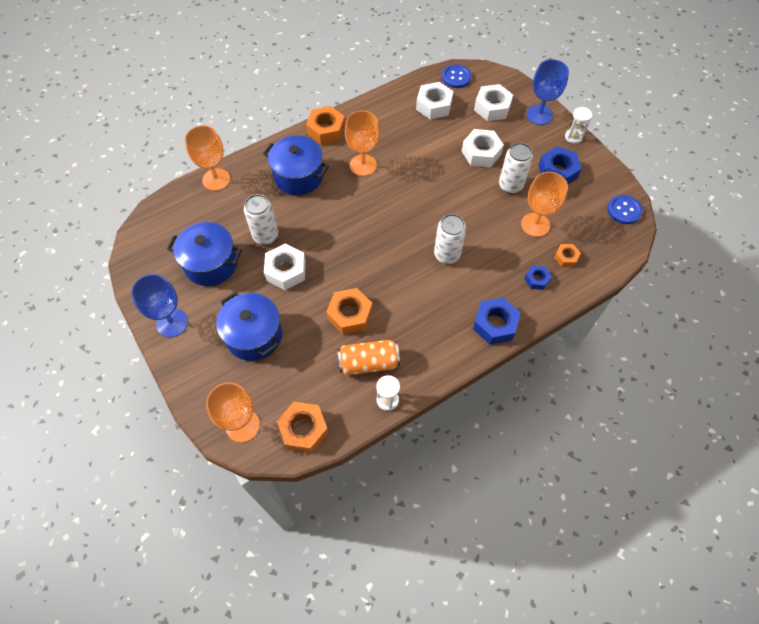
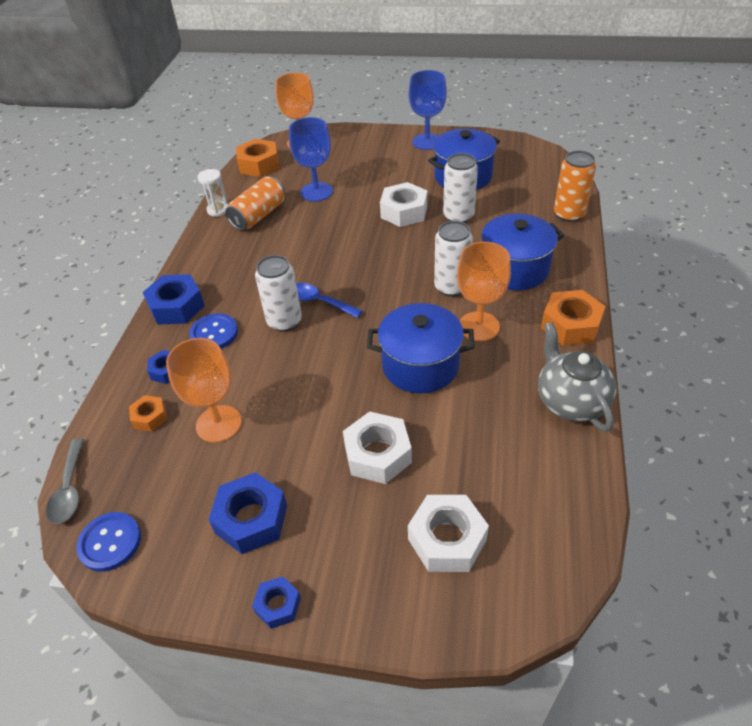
camera: 135 degrees right, 15 degrees down
orange goblet [185,125,230,191] -> orange can [554,151,596,222]
blue pot [216,292,282,361] -> blue pot moved to [367,303,475,393]
orange nut [326,288,373,335] -> none
white nut [416,82,453,119] -> none
blue button [442,65,471,88] -> blue button moved to [189,313,238,349]
white can [499,143,533,194] -> white can moved to [434,221,473,297]
blue goblet [527,59,569,125] -> blue goblet moved to [289,117,333,202]
white hourglass [565,107,592,144] -> blue nut [252,576,301,629]
none -> grey spoon [46,438,84,524]
none -> blue spoon [296,283,363,318]
none -> grey teapot [538,322,617,432]

